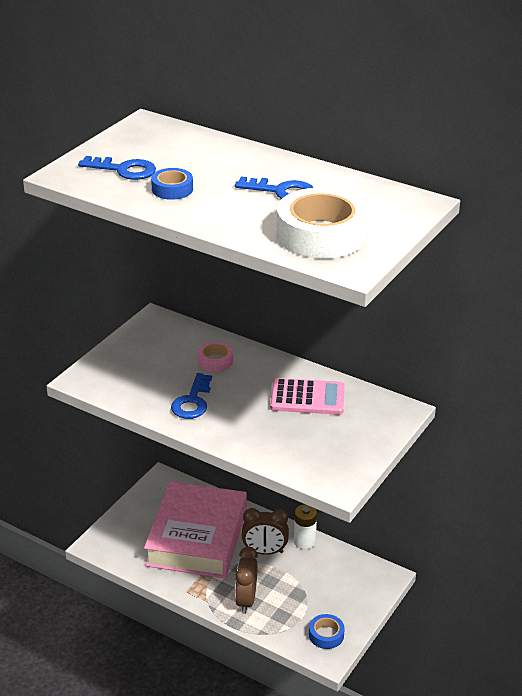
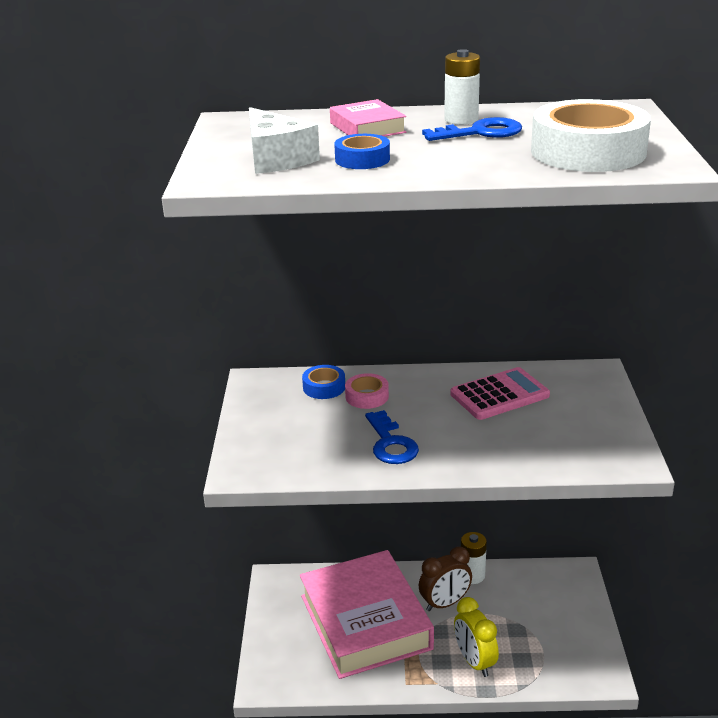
camera: 30 degrees left, 5 degrees down
blue key [78,156,156,180] -> white cheese [249,107,320,174]
brown clock [235,547,258,614] -> yellow clock [454,597,499,677]
blue tape [309,614,345,649] -> blue tape moved to [302,365,345,399]
none -> pink book [330,99,406,137]
none -> white battery [444,49,480,125]

